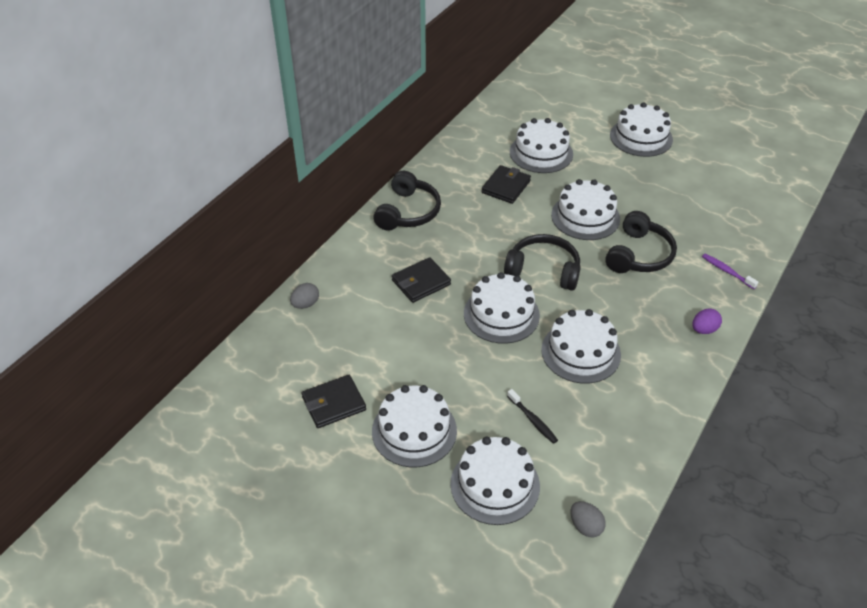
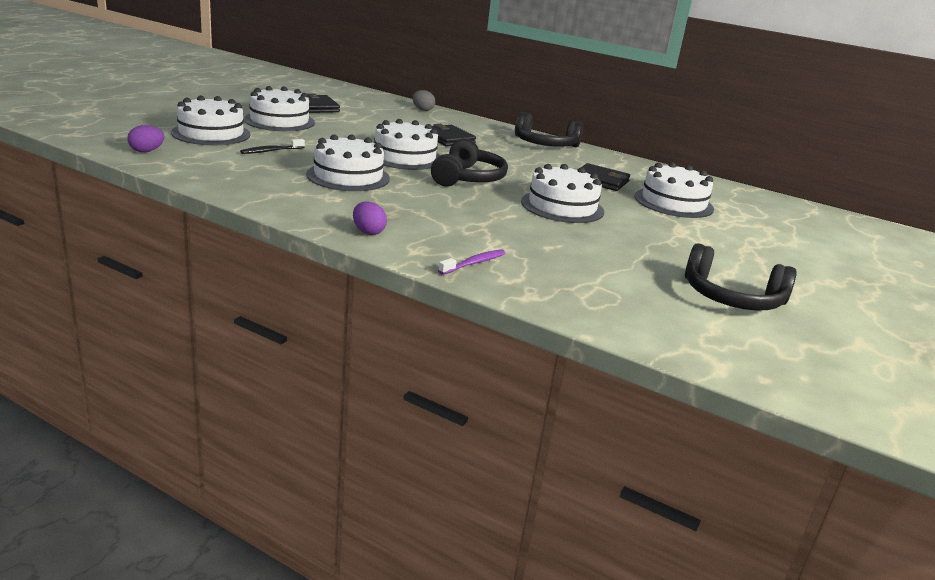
camera: 85 degrees right, 20 degrees down
grey egg [571,501,606,537] -> purple egg [127,125,164,152]
black headphones [605,211,677,273] -> black headphones moved to [685,243,797,310]
white cake [610,102,673,157] -> none

